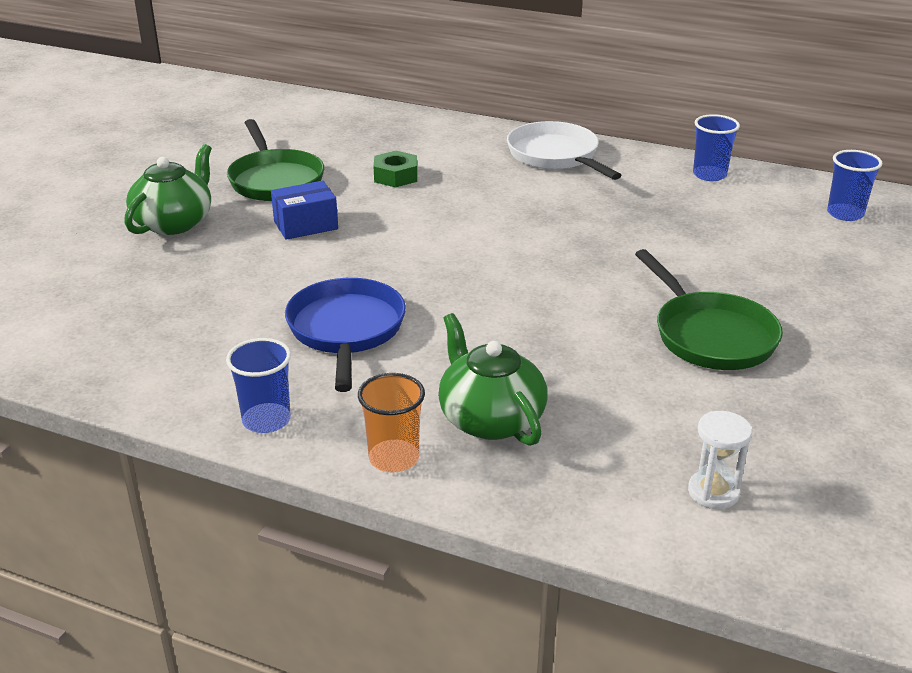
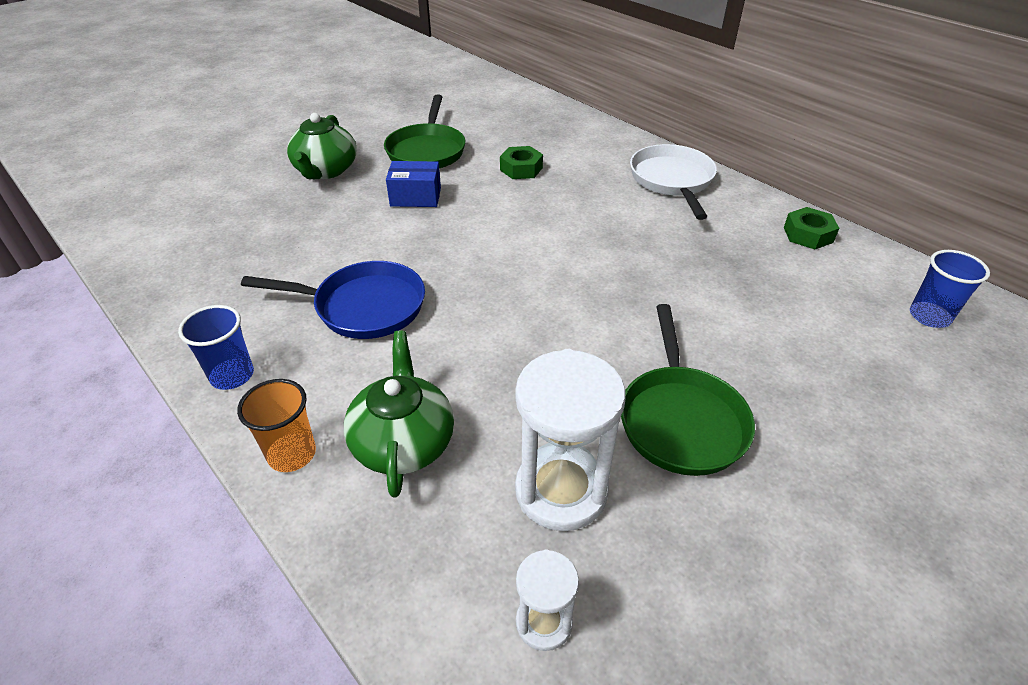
camera: 25 degrees right, 10 degrees up
green teapot [124,144,212,235] -> green teapot turned 135 degrees clockwise [287,113,357,179]
blue pan [285,278,406,392] -> blue pan turned 75 degrees clockwise [241,261,425,339]
blue cup [693,114,740,181] -> green nut [784,207,839,249]
none -> white hourglass [515,349,626,531]

